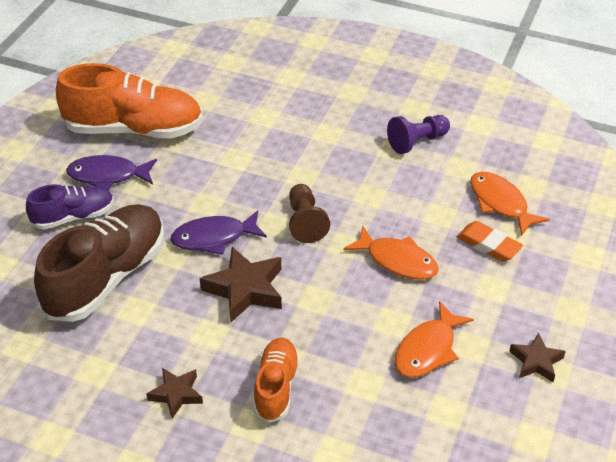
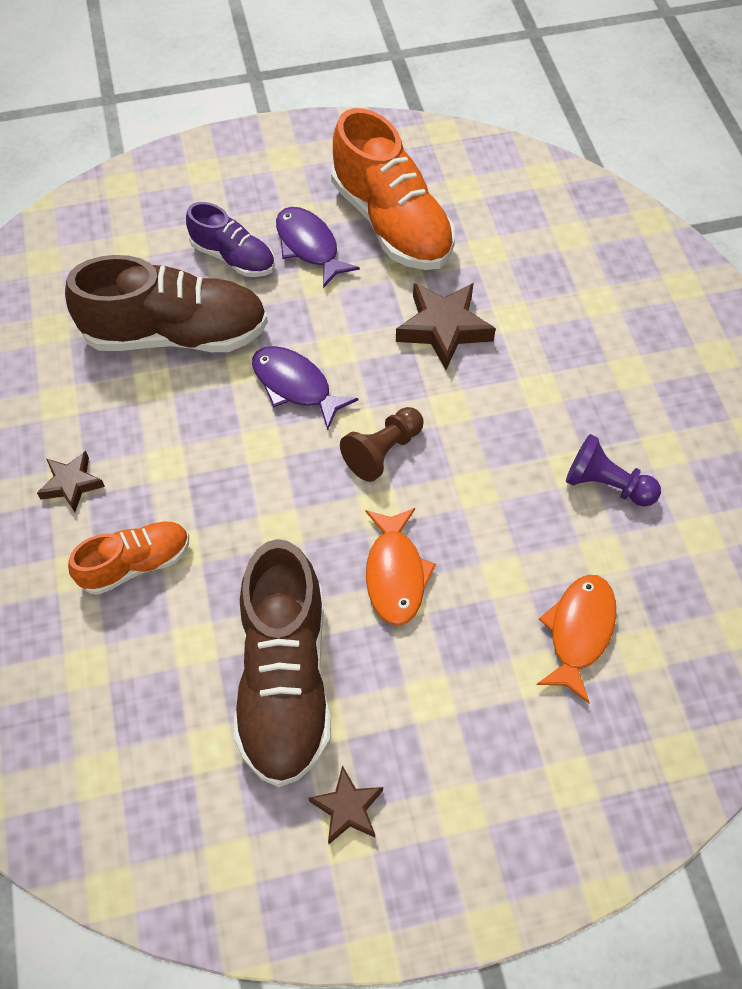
camera: 55 degrees right, 15 degrees up
brown star [200,247,282,323] -> brown star moved to [396,283,496,370]
orange fish [395,301,474,378] -> brown shoe [233,539,331,787]
orange eraser [457,221,523,262] -> none

